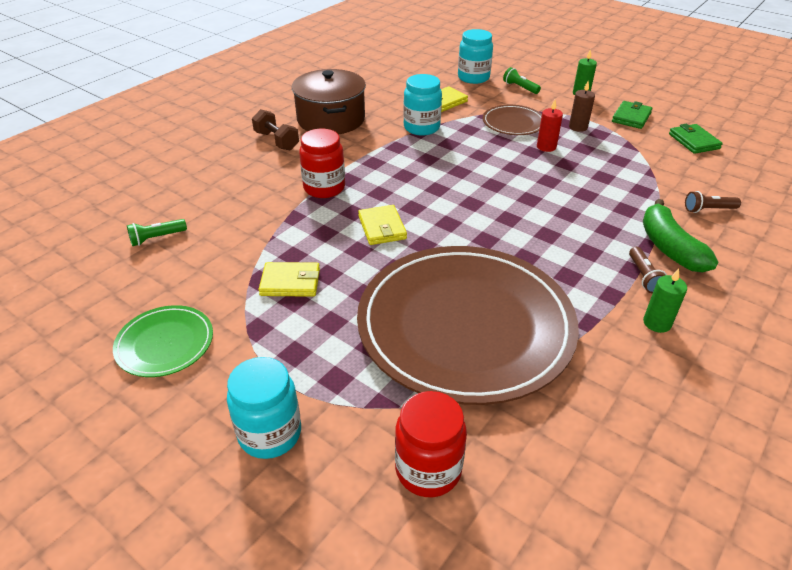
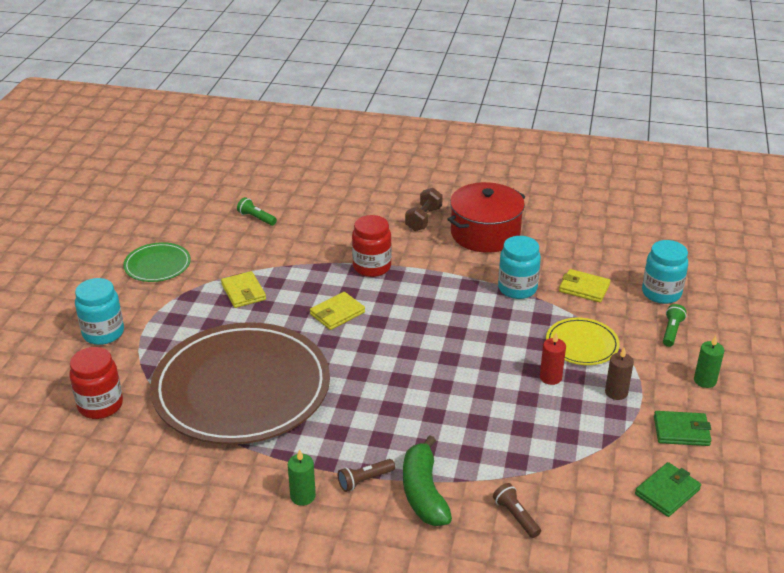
camera: 65 degrees right, 5 degrees down
brown pot [292,69,366,134] -> red pot [447,182,525,253]
brown plate [483,105,542,135] -> yellow plate [546,318,620,365]
green banana [643,199,718,272] -> green banana turned 60 degrees counterclockwise [403,436,452,526]

